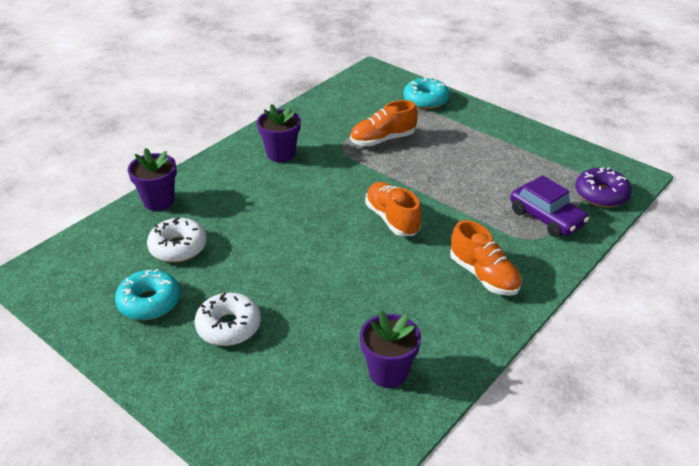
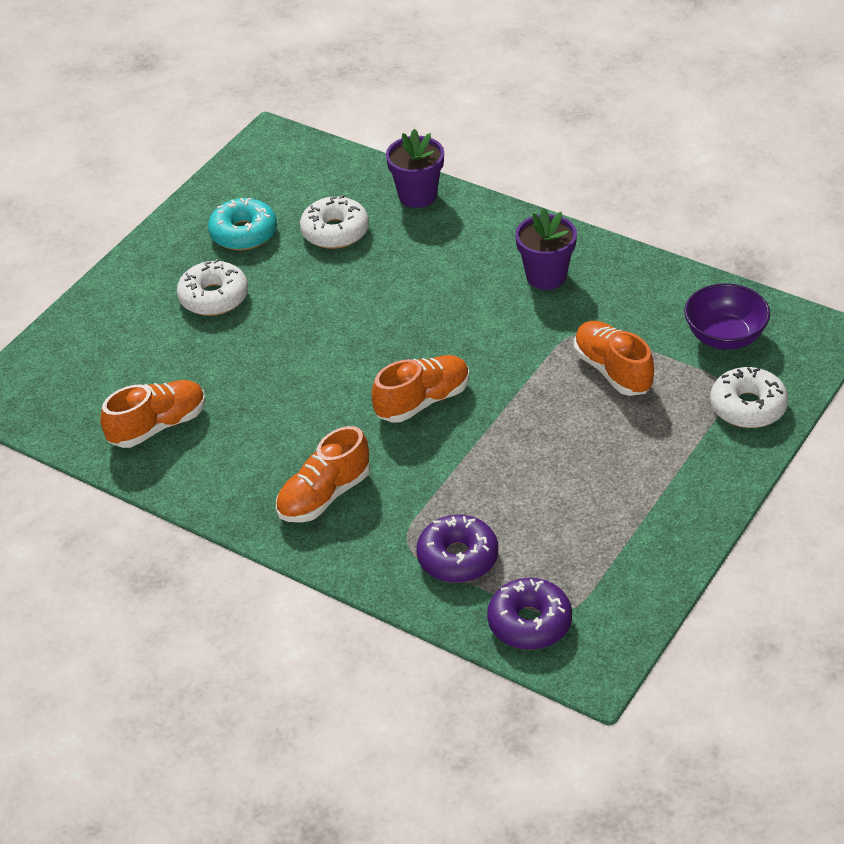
camera: 85 degrees right, 5 degrees up
purple flower pot [360,311,421,388] -> orange shoe [100,380,206,448]
turquoise donut [404,77,449,109] -> white donut [710,367,788,428]
purple car [510,175,589,238] -> purple donut [416,515,498,583]
none -> purple bowl [684,283,770,350]

